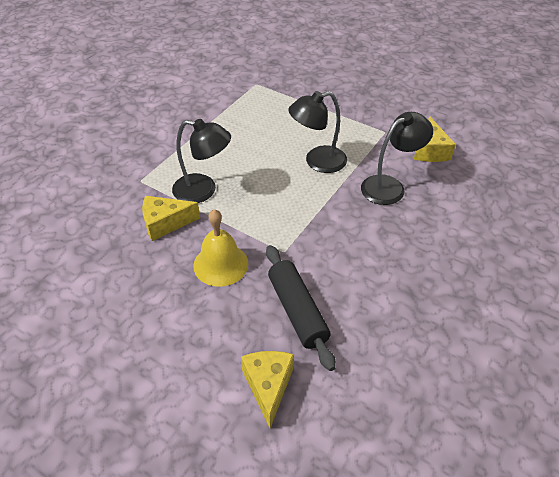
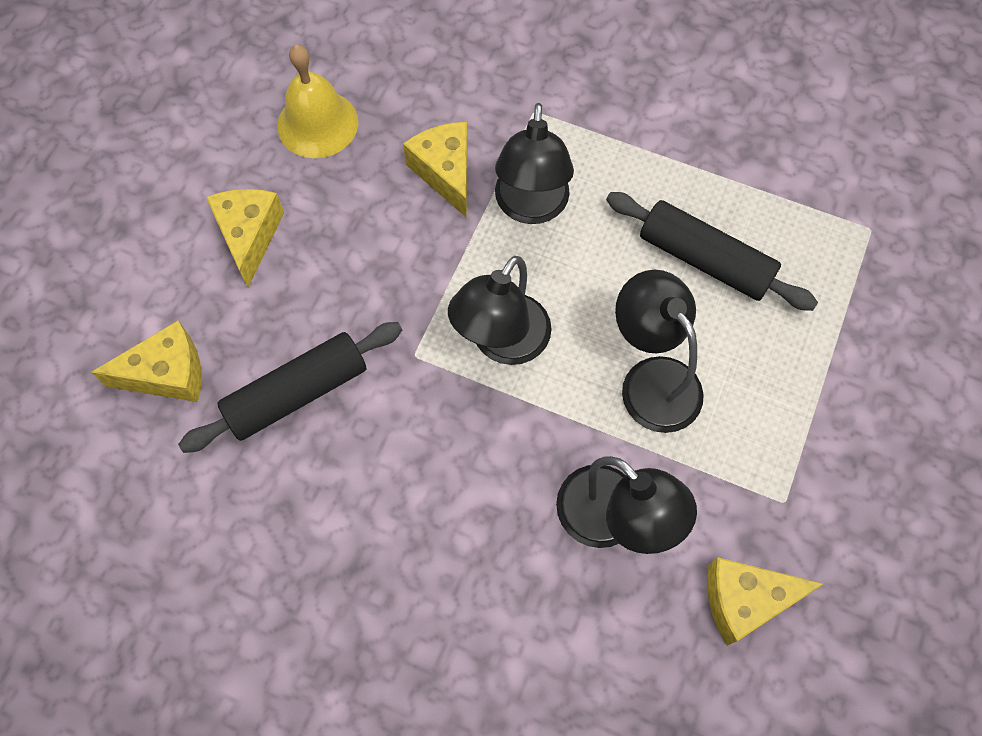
camera: 80 degrees right, 20 degrees up
yellow bell [193,209,248,287] -> yellow bell moved to [277,45,358,158]
none -> yellow cheese [206,189,284,287]
none -> black lamp [448,256,552,365]
none -> black rolling pin [606,192,818,311]

